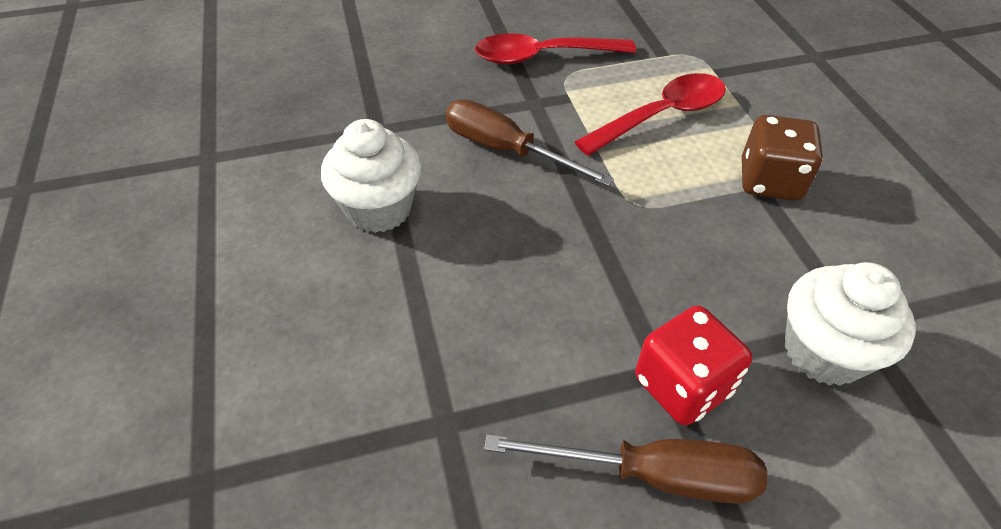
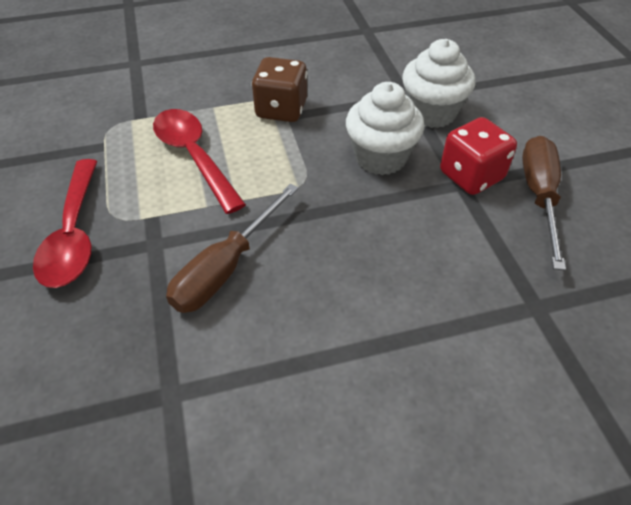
camera: 90 degrees left, 0 degrees up
white cupcake [321,119,421,233] -> white cupcake moved to [346,82,425,175]

